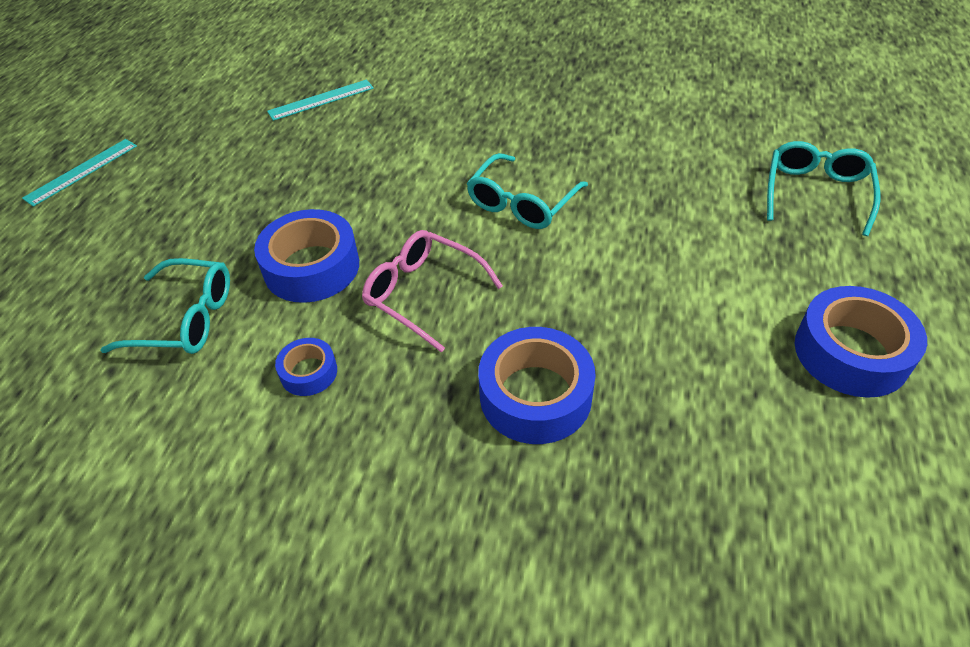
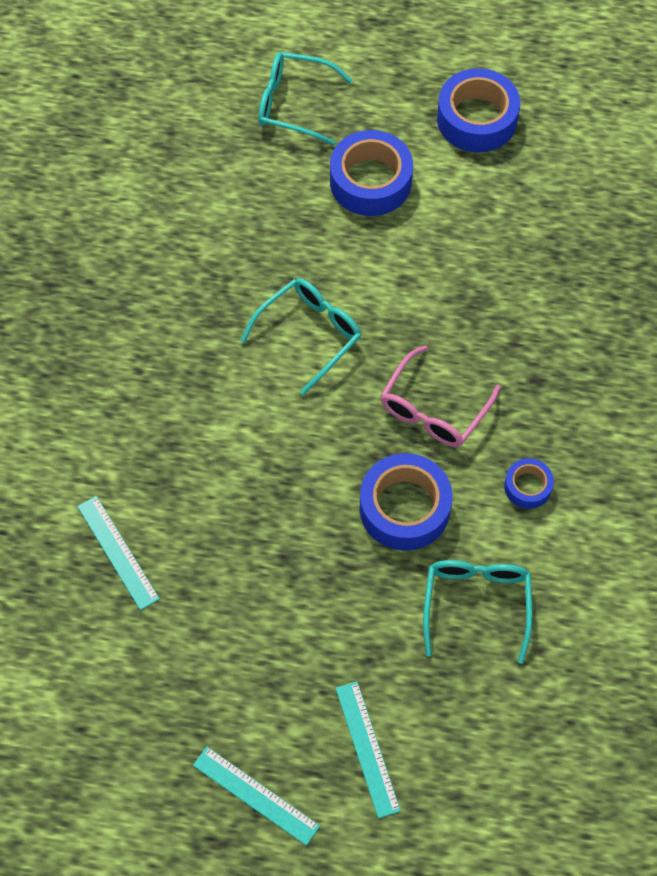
camera: 95 degrees left, 15 degrees up
turquoise glasses [466,153,588,229] -> turquoise glasses turned 75 degrees counterclockwise [241,278,361,395]
blue tape [478,327,596,444] -> blue tape moved to [330,130,413,216]
none -> turquoise ruler [335,681,401,818]

